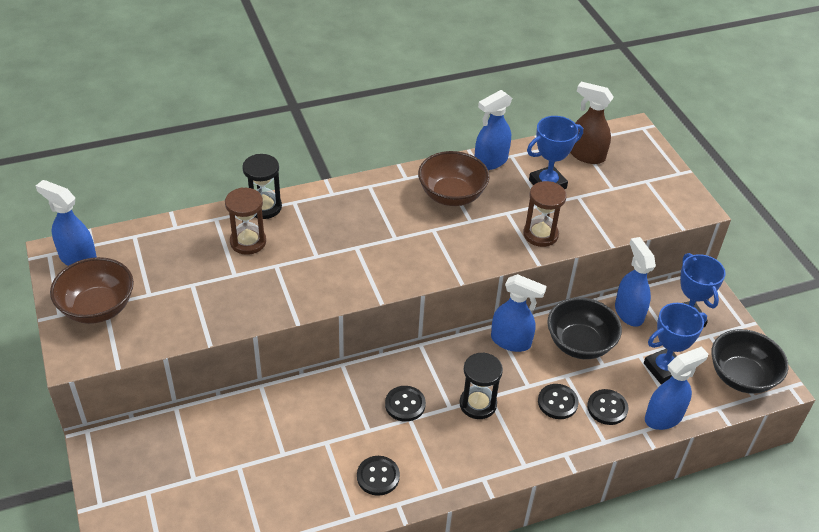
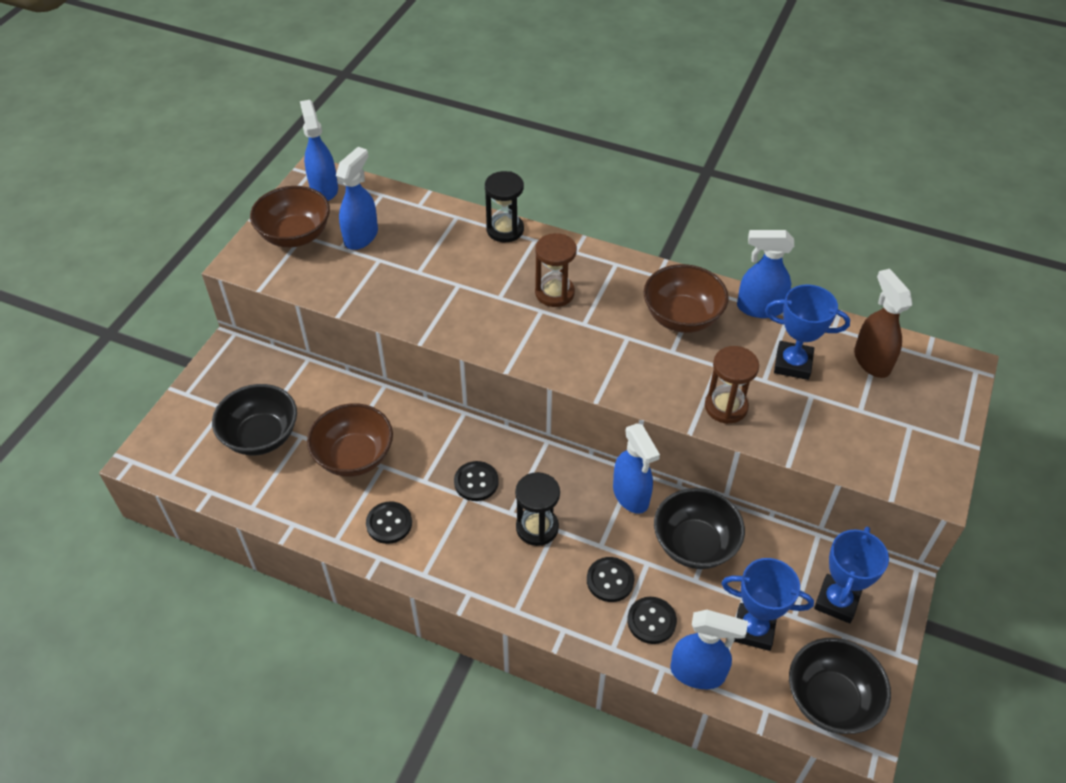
camera: 45 degrees right, 5 degrees up
brown hourglass [225,187,266,255] -> brown hourglass moved to [535,233,577,307]
blue spray bottle [615,237,656,327] -> blue spray bottle moved to [336,147,378,250]
none -> black bowl [212,384,297,455]
none -> brown bowl [307,403,393,477]

